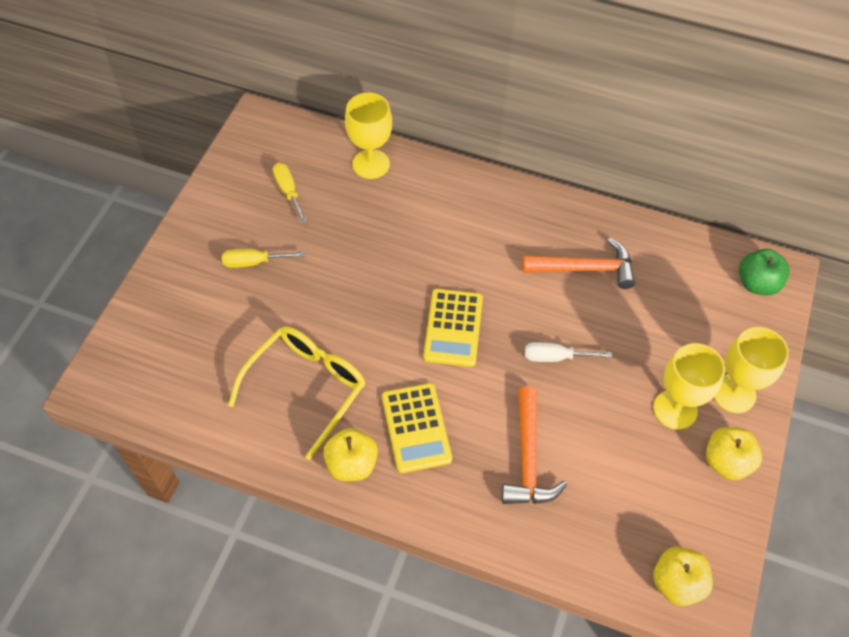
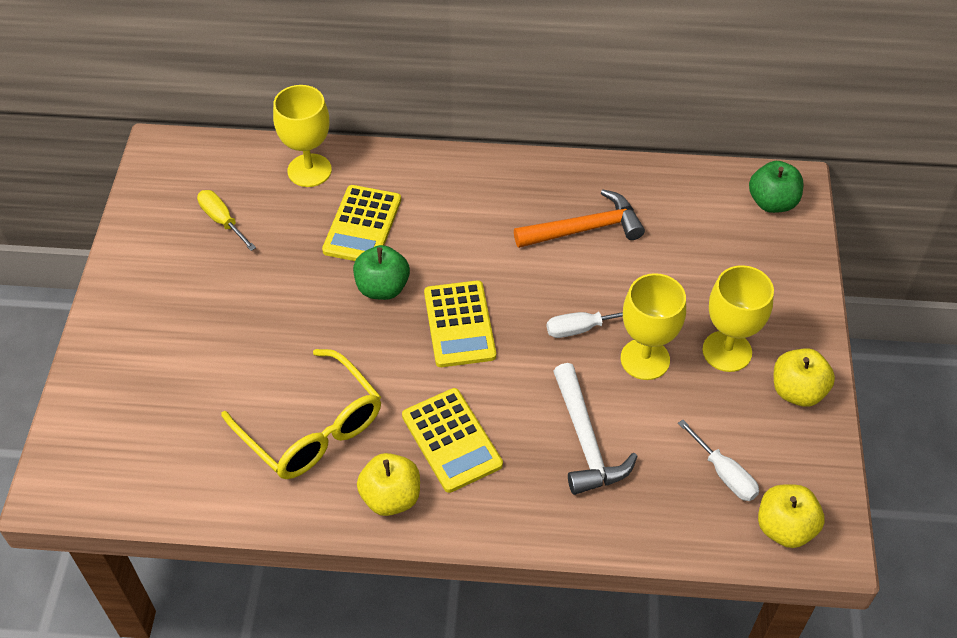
camera: 15 degrees left, 5 degrees down
yellow screwdriver [222,249,305,268] -> none
yellow glasses [228,326,365,460] -> yellow glasses turned 120 degrees clockwise [221,349,381,479]
orange hammer [502,386,567,504] -> white hammer [553,363,638,495]
yellow goblet [714,327,789,413] -> yellow goblet moved to [621,273,686,380]
none -> yellow calculator [322,185,401,261]
none -> green apple [353,245,410,300]
none -> white screwdriver [678,420,759,501]

